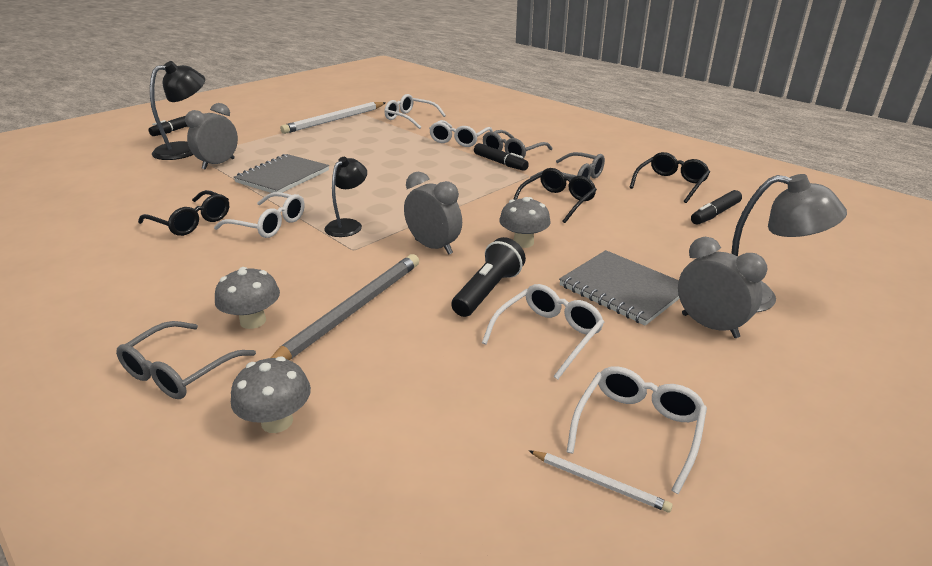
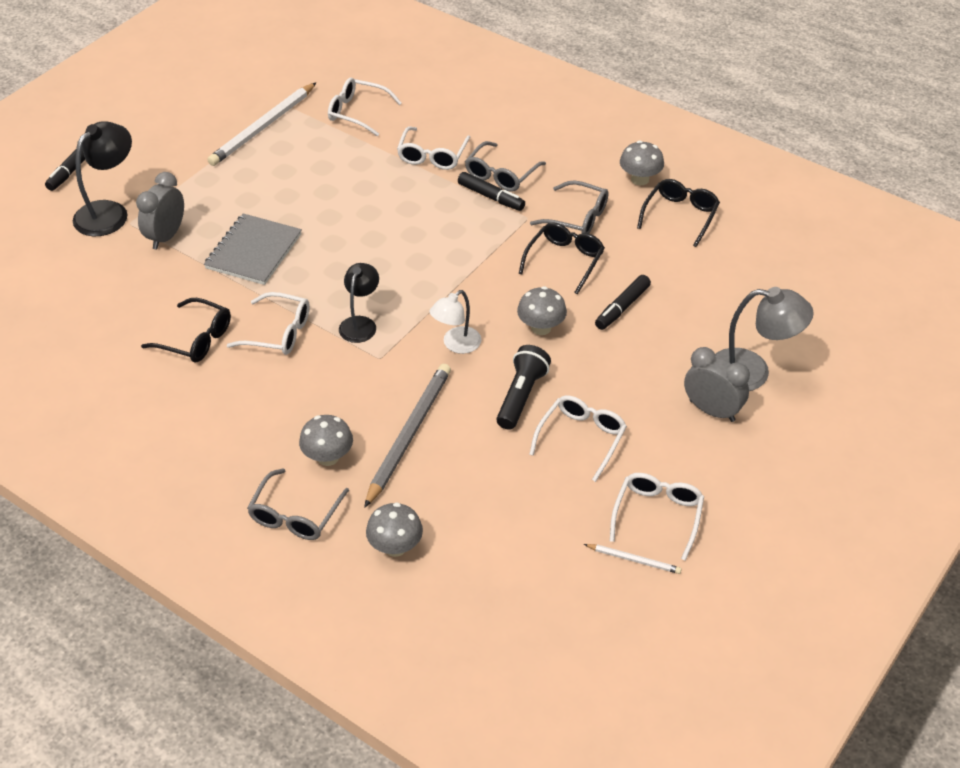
camera: 10 degrees left, 15 degrees up
grey clock [404,172,462,255] -> white lamp [430,290,481,354]
grey notebook [559,250,680,326] -> none
black marker [691,190,742,225] -> black marker moved to [595,275,651,330]
none -> grey mushroom [620,140,664,185]

